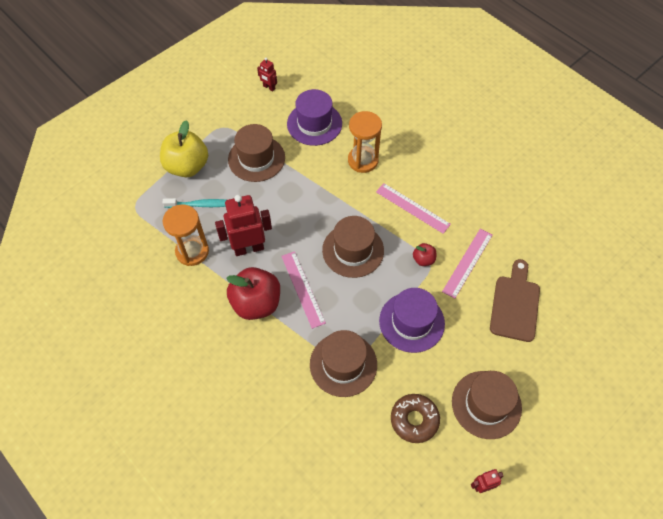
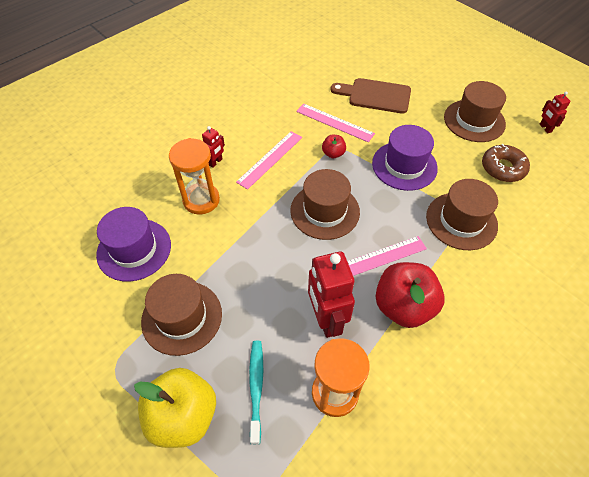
camera: 90 degrees left, 5 degrees down
red robot [257,58,277,91] -> red robot moved to [202,126,225,168]

